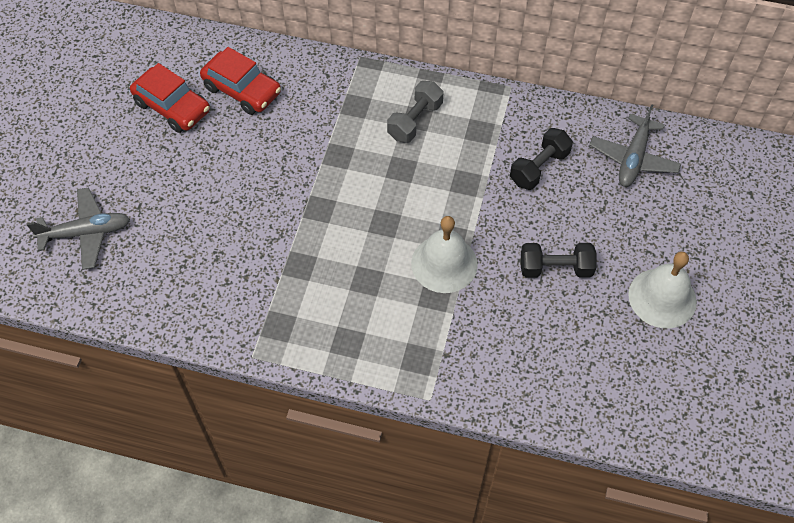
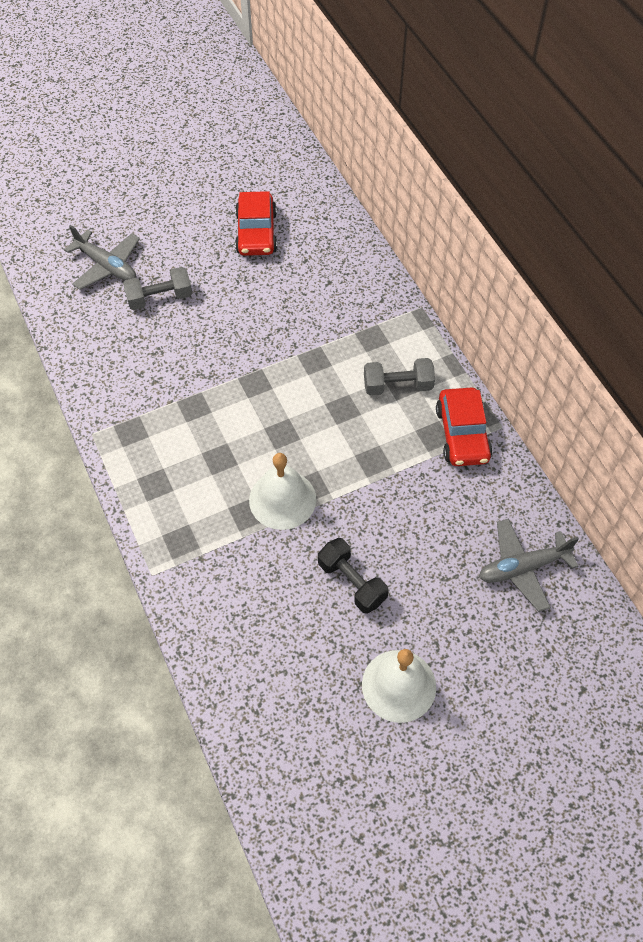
camera: 50 degrees right, 0 degrees up
red car [200,47,281,115] -> red car moved to [436,387,493,466]
black dumbbell [510,128,573,190] -> none
none -> grey dumbbell [123,267,192,310]

